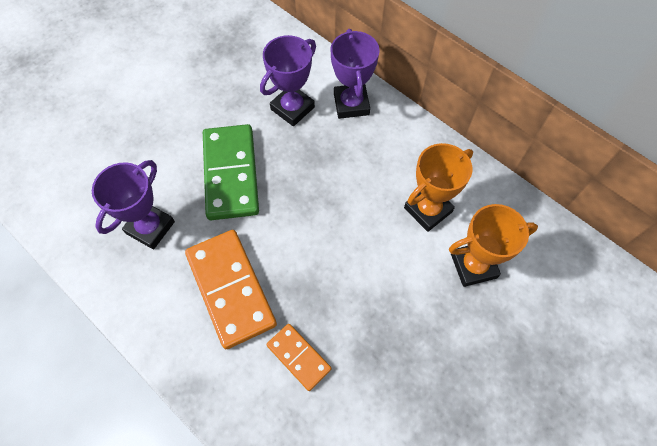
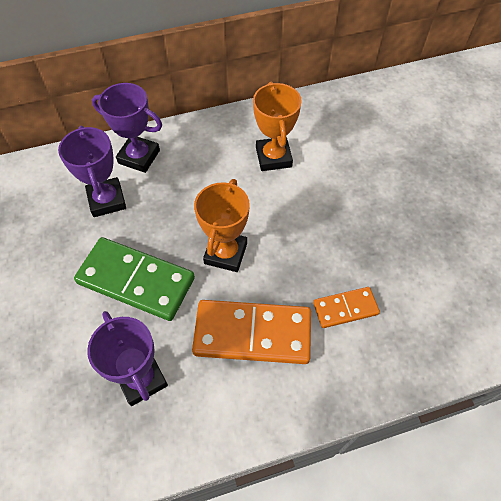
camera: 60 degrees left, 5 degrees down
orange trophy [449,204,538,287] -> orange trophy moved to [194,179,250,272]

